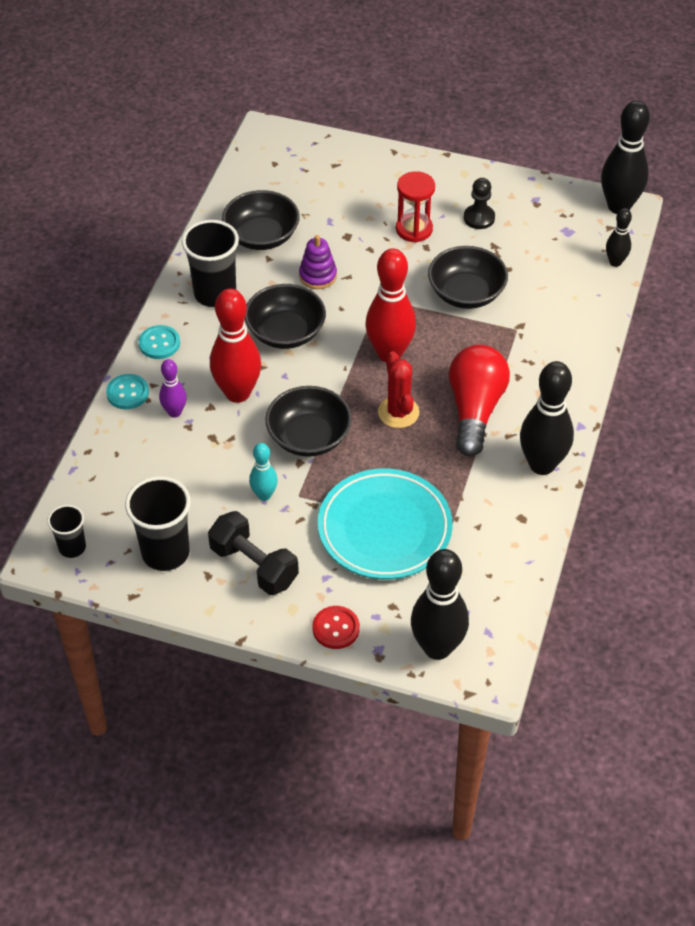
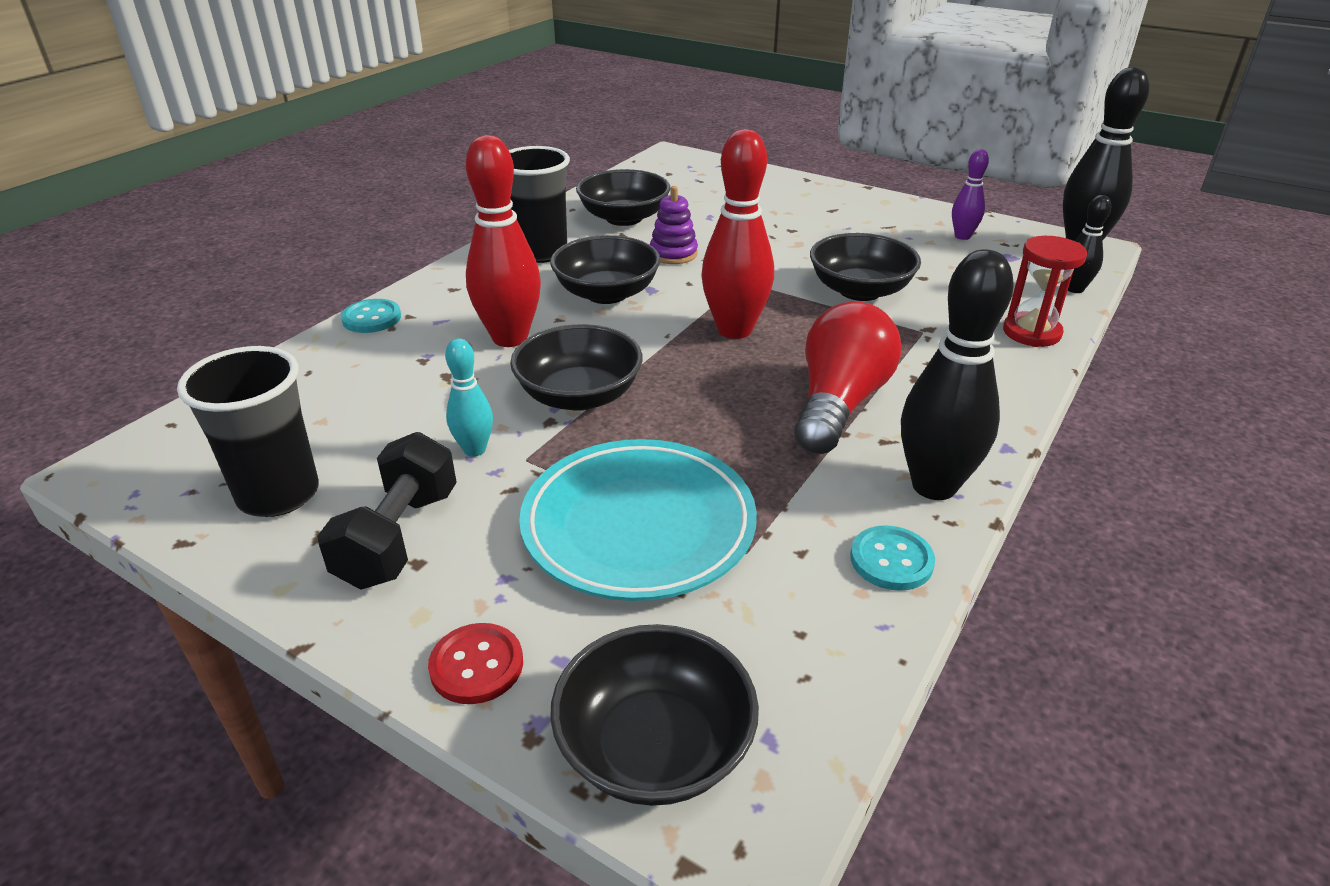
camera: 15 degrees right, 15 degrees down
black cup [47,505,86,558] -> none
turquoise button [139,325,180,359] -> turquoise button moved to [850,525,935,591]
purple bowling pin [159,359,187,418] -> purple bowling pin moved to [952,149,989,240]
black dumbbell [208,511,299,595] -> black dumbbell turned 45 degrees clockwise [317,432,457,590]
red cactus [378,351,419,428] -> none
red hourglass [396,171,435,243] -> red hourglass moved to [1003,236,1087,347]
black bowling pin [411,549,469,660] -> black bowl [550,624,759,806]
black pawn [464,178,495,229] -> none

